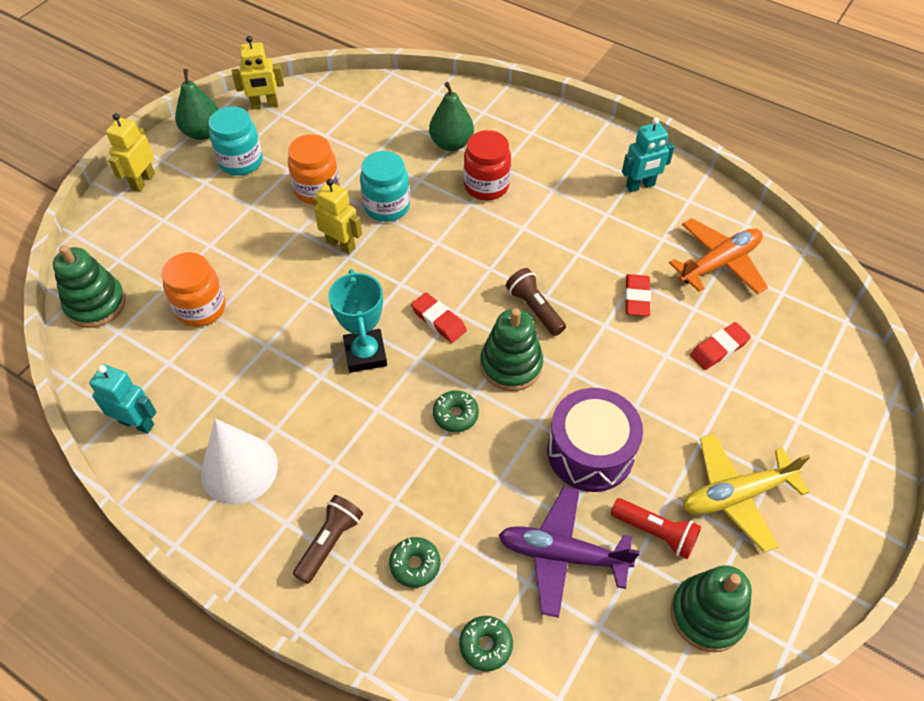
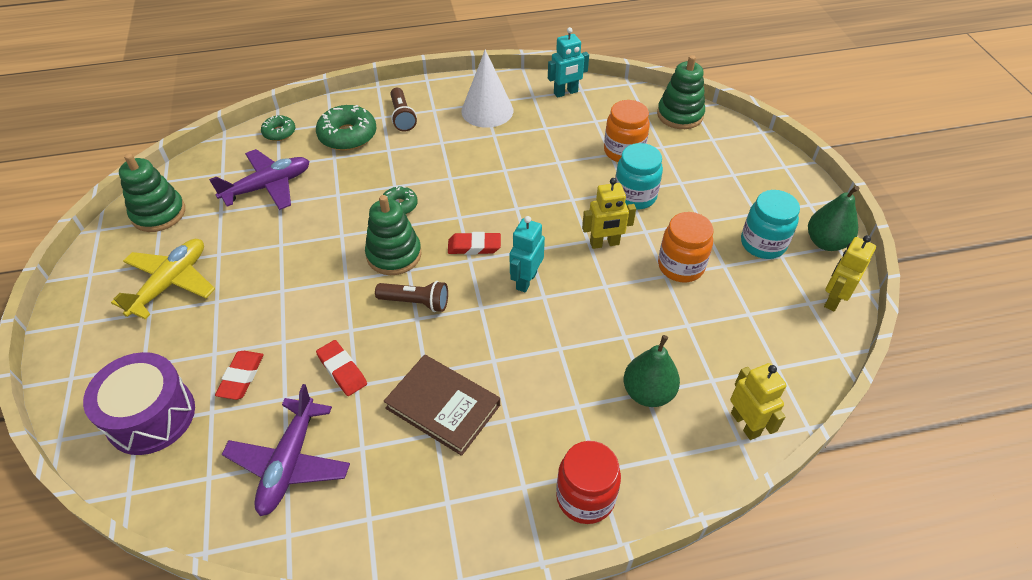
camera: 135 degrees right, 5 degrees down
yellow robot [106,113,155,192] -> yellow robot moved to [730,363,787,440]
turquoise trophy [329,269,387,373] -> none
turquoise jar [360,151,410,222] -> turquoise jar moved to [615,143,663,209]
green donut [389,537,440,588] -> green donut [316,105,376,151], size x1.76
red jar [464,130,511,200] -> red jar moved to [556,441,621,524]
purple drum [547,388,643,492] -> purple drum moved to [83,352,195,455]
red flashlight [611,498,701,559] -> none
turquoise robot [622,118,675,192] -> turquoise robot moved to [510,216,545,292]
orange plane [669,218,768,295] -> purple plane [222,384,350,516]
none -> brown book [384,355,500,456]

